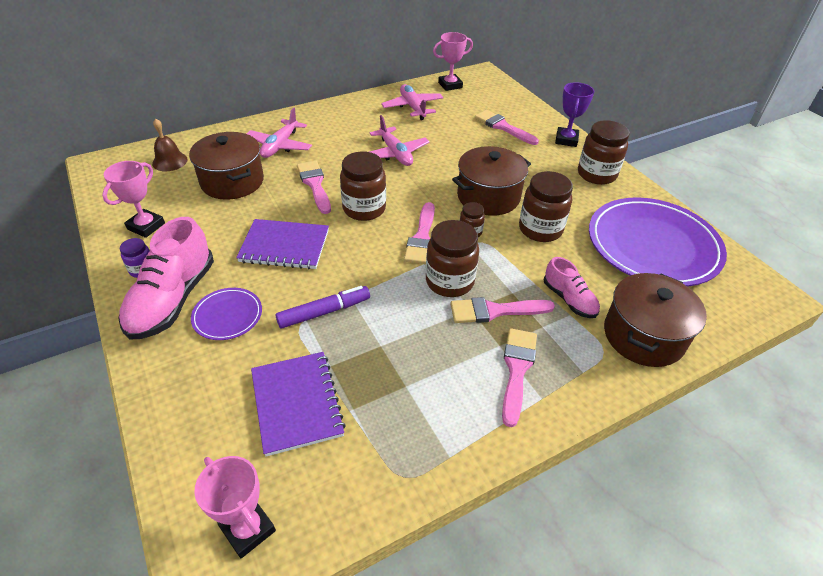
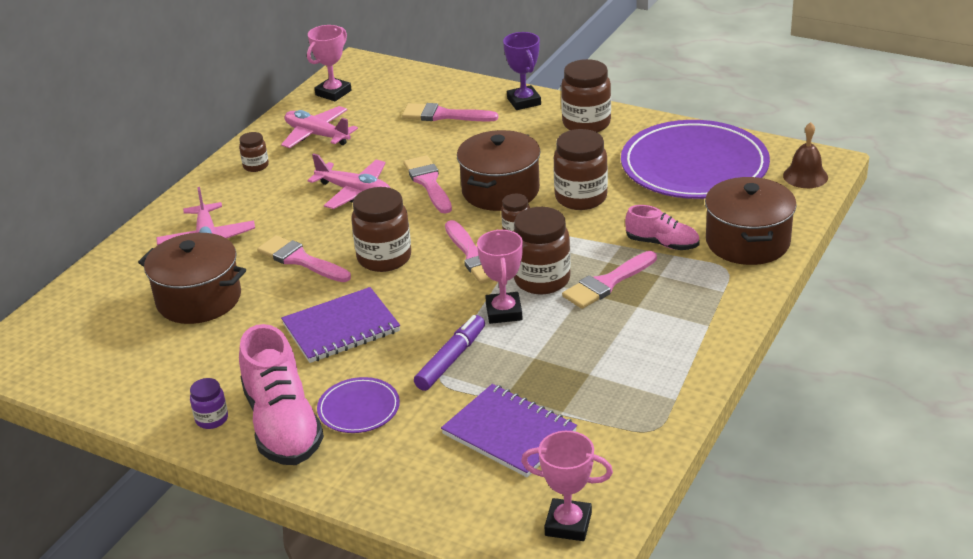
camera: 30 degrees left, 10 degrees down
pink trophy [102,161,165,238] -> pink trophy moved to [477,230,523,324]
brown bell [152,118,188,171] -> brown bell moved to [783,122,828,188]
pink brush [502,328,537,427] -> pink brush moved to [403,155,452,214]
none -> brown jar [239,132,269,172]

